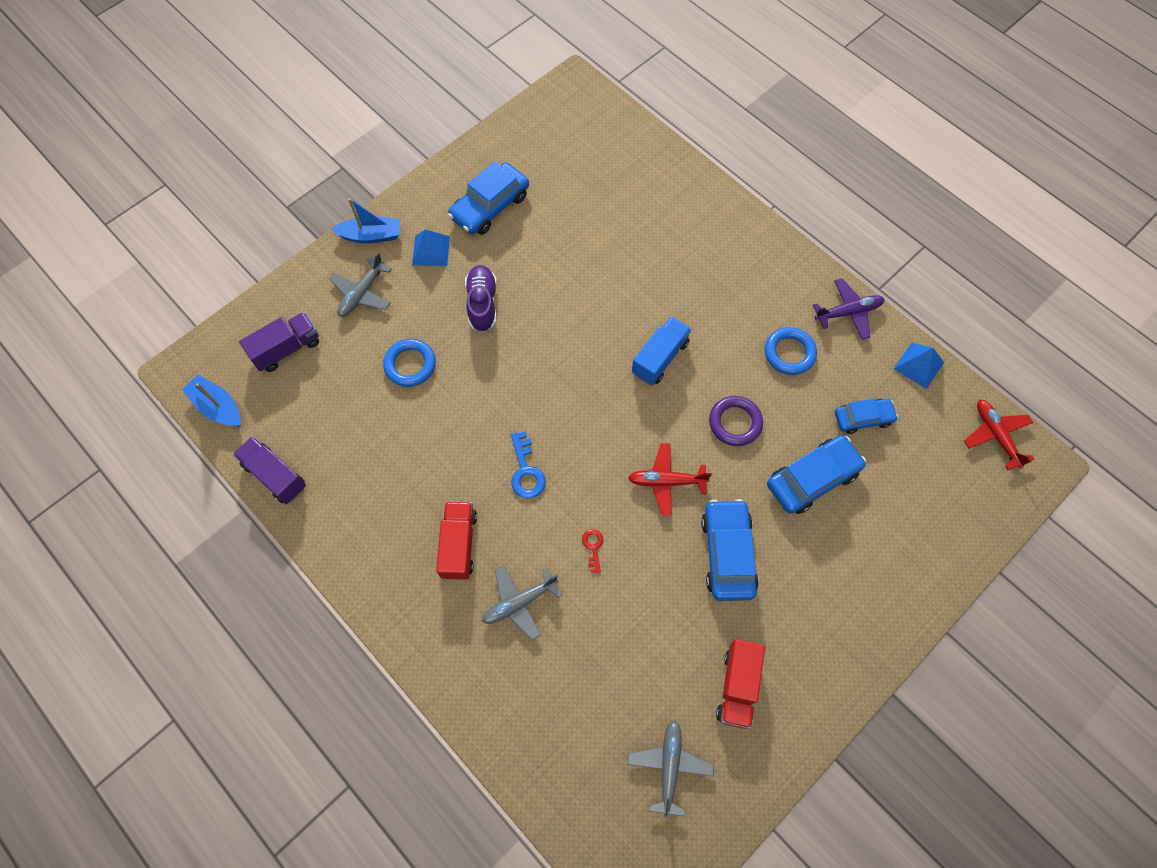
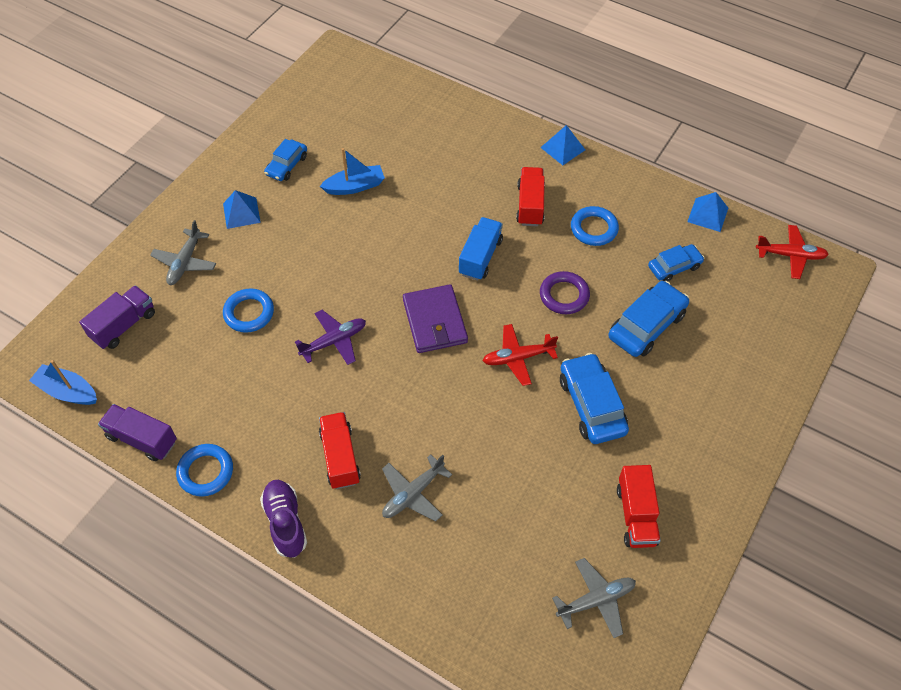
camera: 15 degrees left, 10 degrees down
blue boat [331,198,400,243] -> blue boat moved to [320,148,385,195]
blue car [448,161,529,235] -> blue car [264,139,307,181], size x0.63
purple shoe [465,265,497,332] -> purple shoe moved to [260,480,307,558]
blue key [511,431,546,499] -> none
red key [582,529,603,573] -> none
grey plane [627,720,714,818] -> grey plane turned 75 degrees clockwise [552,558,636,638]
purple plane [813,278,885,340] -> purple plane moved to [295,310,366,365]
red plane [964,400,1034,470] -> red plane turned 135 degrees clockwise [756,225,829,279]
none -> blue ring [176,444,233,497]
none -> purple wallet [403,284,468,353]
none -> red truck [516,167,545,226]
none -> blue pyramid [540,125,585,165]

